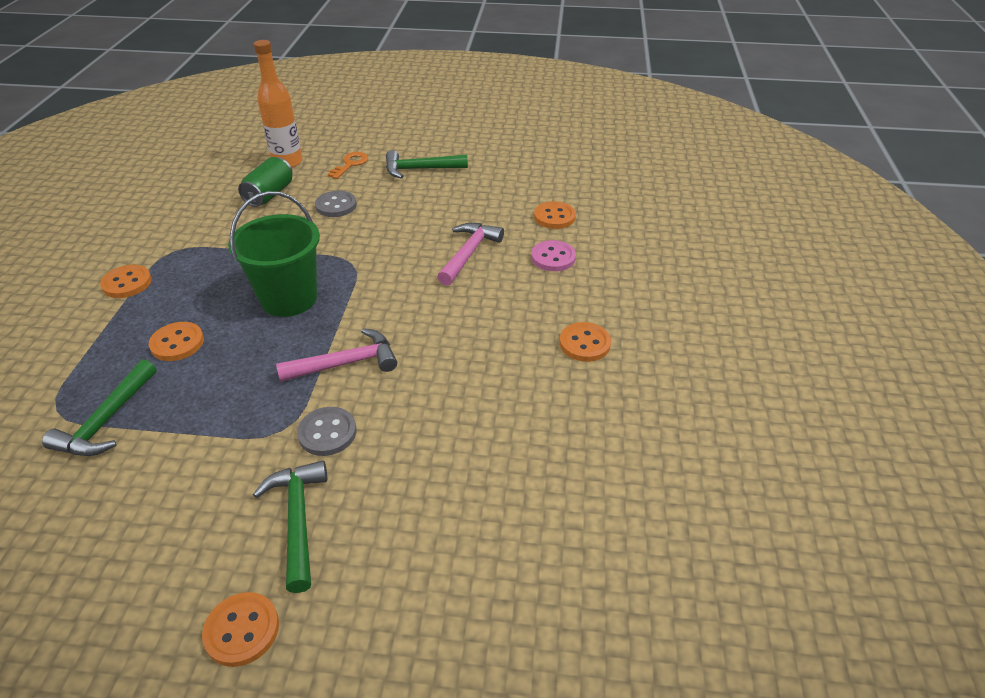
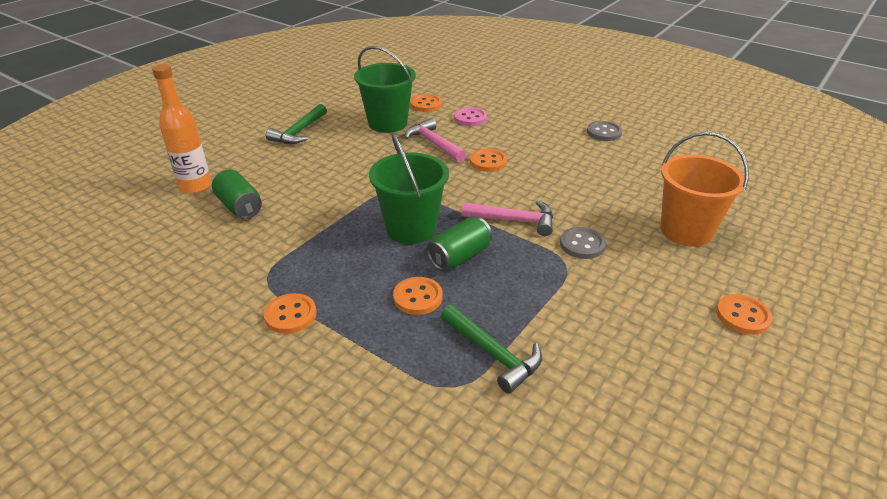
camera: 60 degrees left, 5 degrees down
green hammer [253,460,327,593] -> none
pink hammer [276,328,397,382] -> pink hammer turned 90 degrees clockwise [461,200,553,236]
grey button [315,191,357,217] -> grey button moved to [587,121,622,141]
orange key [328,152,368,179] -> none
orange button [560,322,611,362] -> orange button moved to [470,149,507,172]
none -> green bucket [354,46,416,133]
none -> green can [426,217,492,271]
none -> orange bucket [661,132,749,247]

